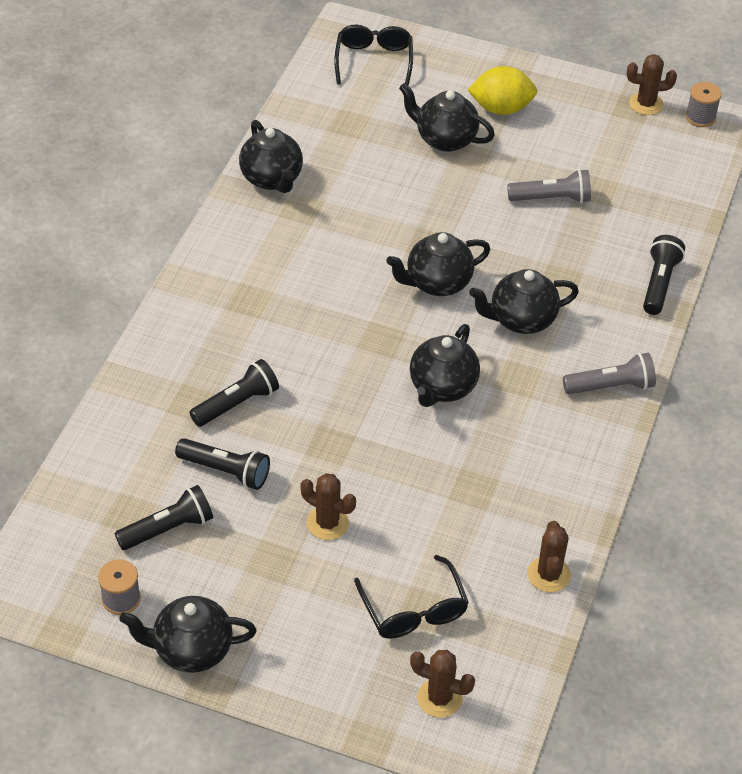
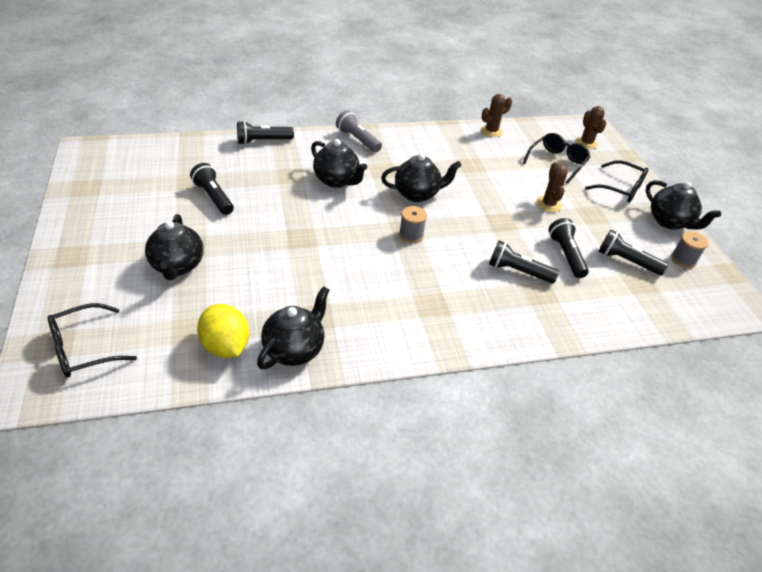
camera: 125 degrees left, 5 degrees down
black teapot [386,232,490,296] -> none
yellow lemon [468,66,537,115] -> yellow lemon moved to [197,304,249,358]
grey flashlight [507,169,591,203] -> black flashlight [190,163,234,215]
brown cactus [627,54,677,115] -> none
grey spool [686,82,722,127] -> grey spool moved to [399,206,427,243]
none -> black glasses [585,160,648,203]

